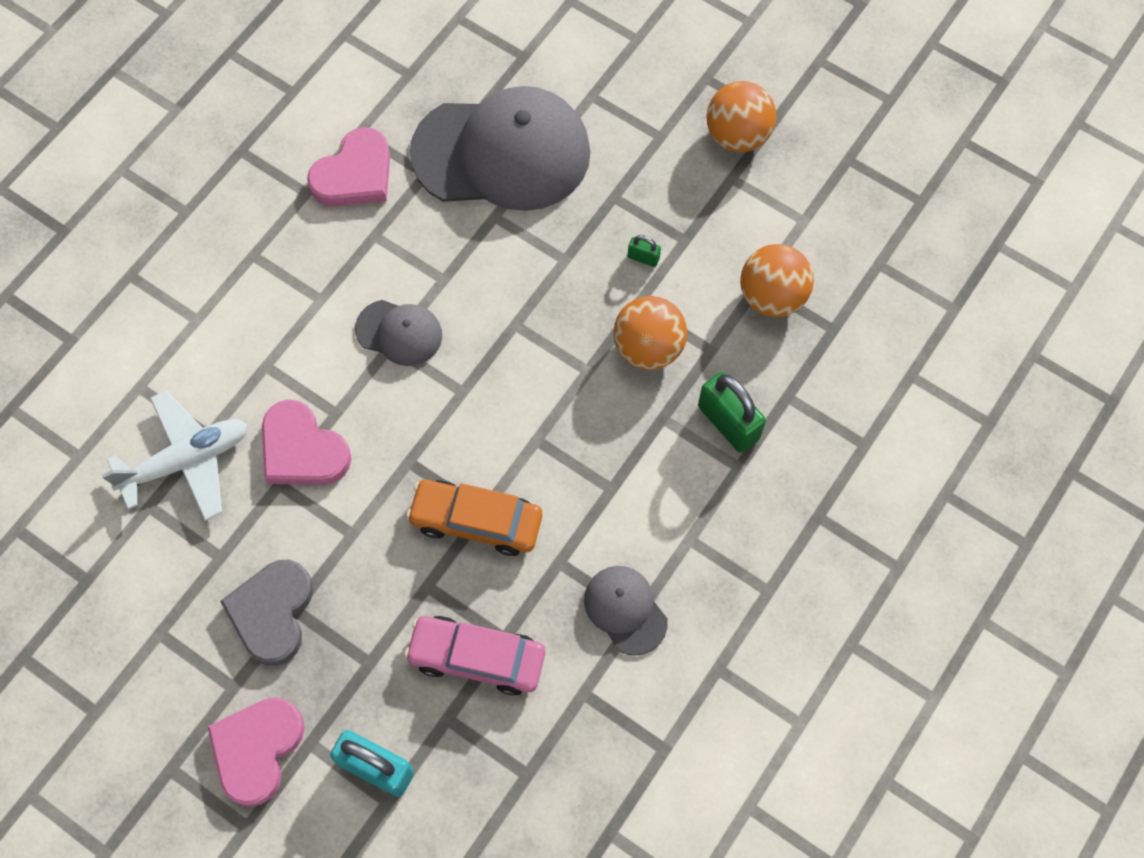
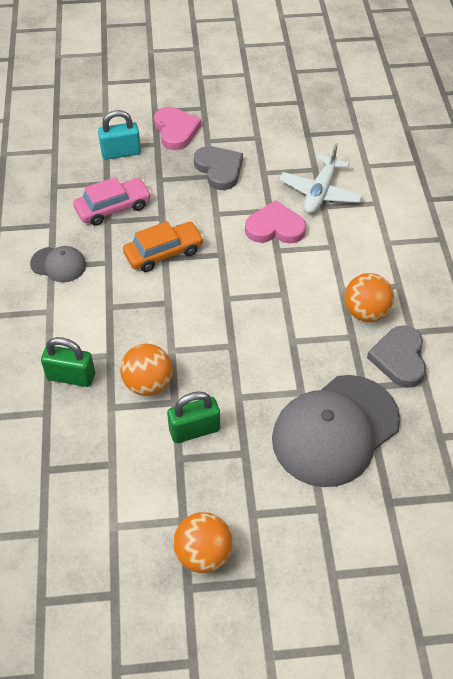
camera: 140 degrees right, 15 degrees down
pink heart [307,127,390,206] -> grey heart [367,325,426,388]
grey cap [355,300,442,366] -> none
green padlock [628,235,661,267] -> green padlock [167,391,220,443], size x2.10
orange ball [740,244,814,317] -> orange ball moved to [344,273,394,322]

